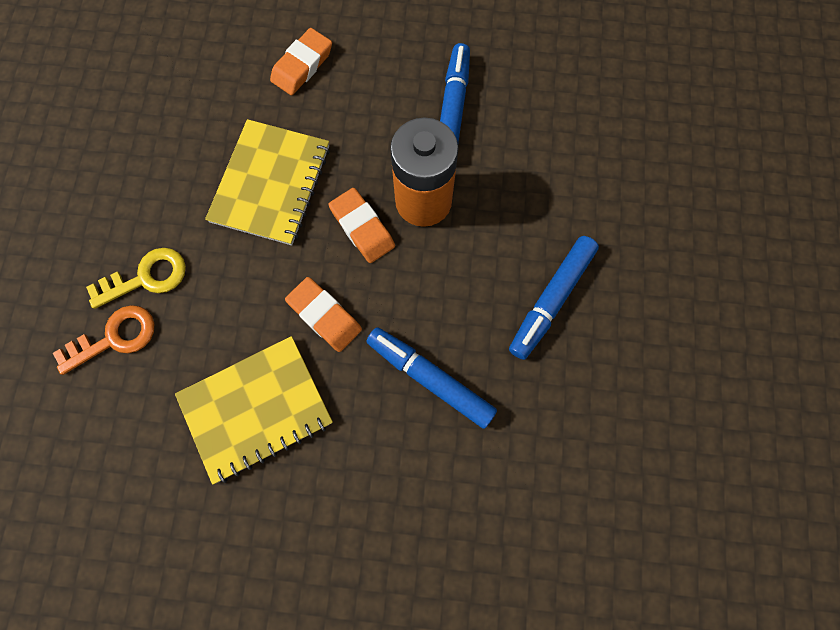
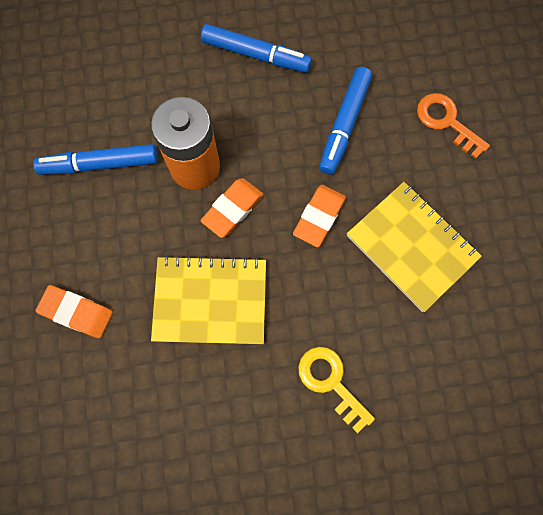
camera: 105 degrees left, 0 degrees up
orange key [53,305,154,375] -> orange key moved to [417,93,490,159]

